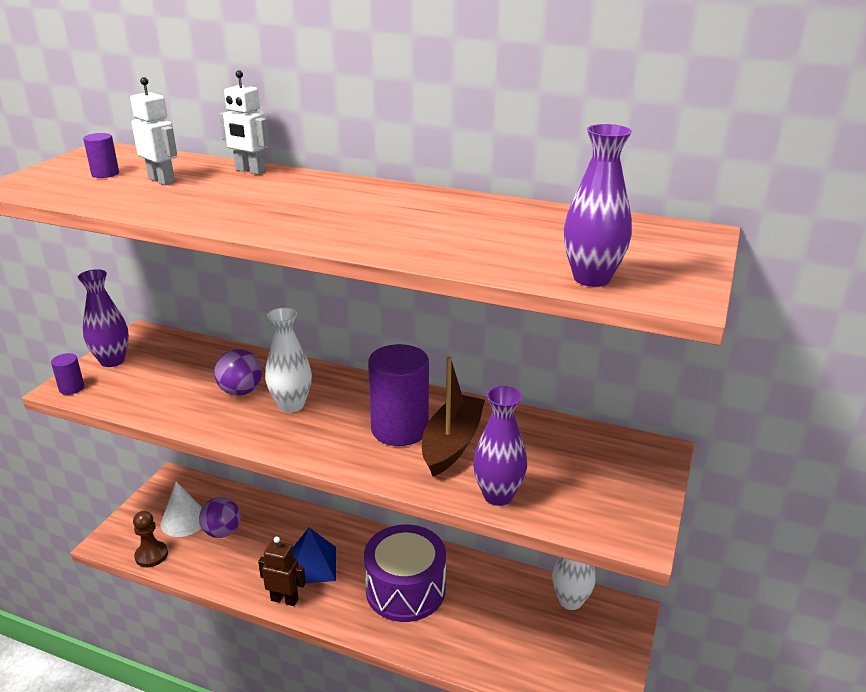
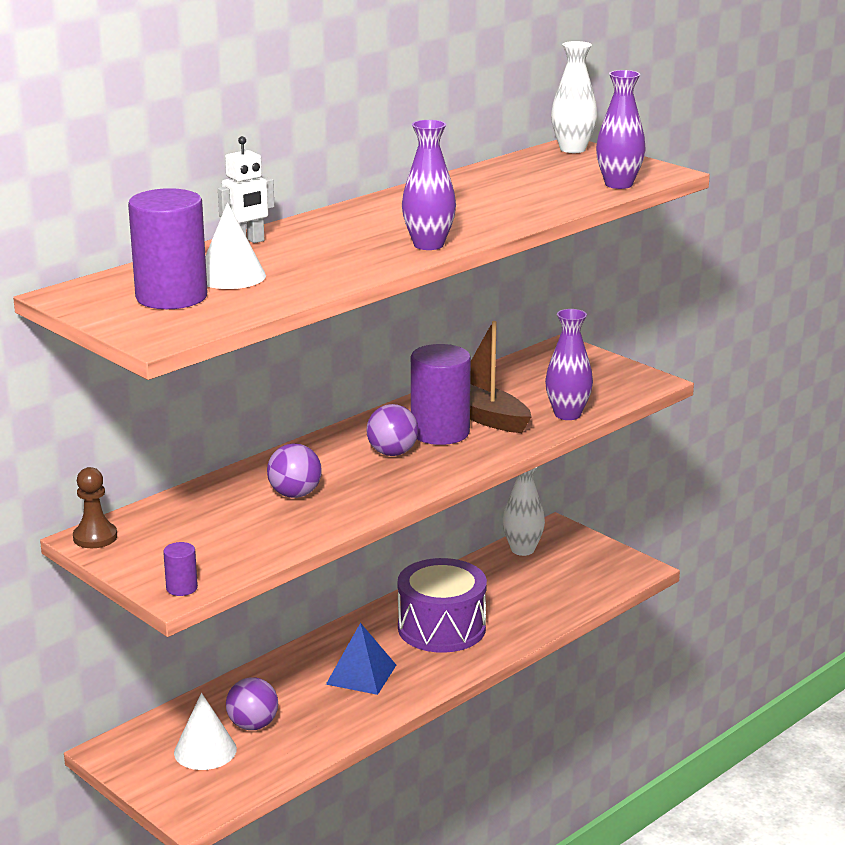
camera: 65 degrees left, 5 degrees down
purple vase [78,269,129,367] -> purple vase moved to [402,120,456,250]
purple cylinder [83,133,119,178] -> purple cylinder [128,188,207,309], size x2.24
white robot [130,77,177,186] -> white cone [205,202,266,289]
brown pawn [133,511,168,567] -> brown pawn moved to [73,467,117,548]
brown robot [258,537,306,606] -> none
white vase [265,307,312,413] -> white vase moved to [551,41,598,153]
none -> purple ball [366,404,418,456]

